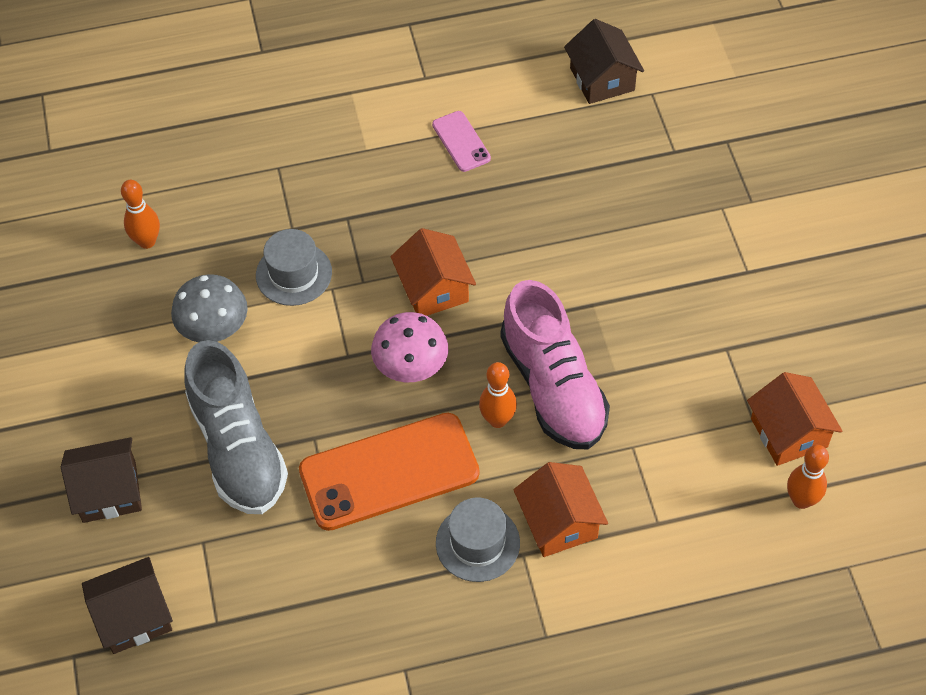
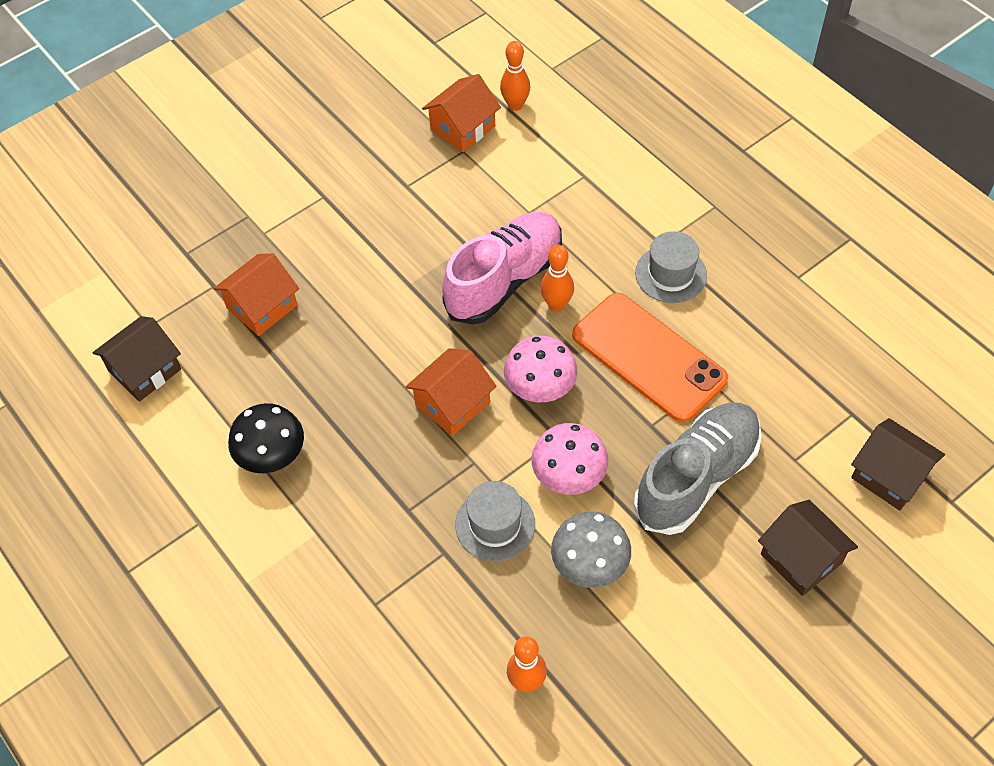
camera: 115 degrees left, 0 degrees up
pink phone [432,111,491,172] -> black mushroom [228,403,304,473]
orange house [513,462,608,557] -> orange house moved to [213,253,299,336]
none -> pink mushroom [531,423,608,495]

